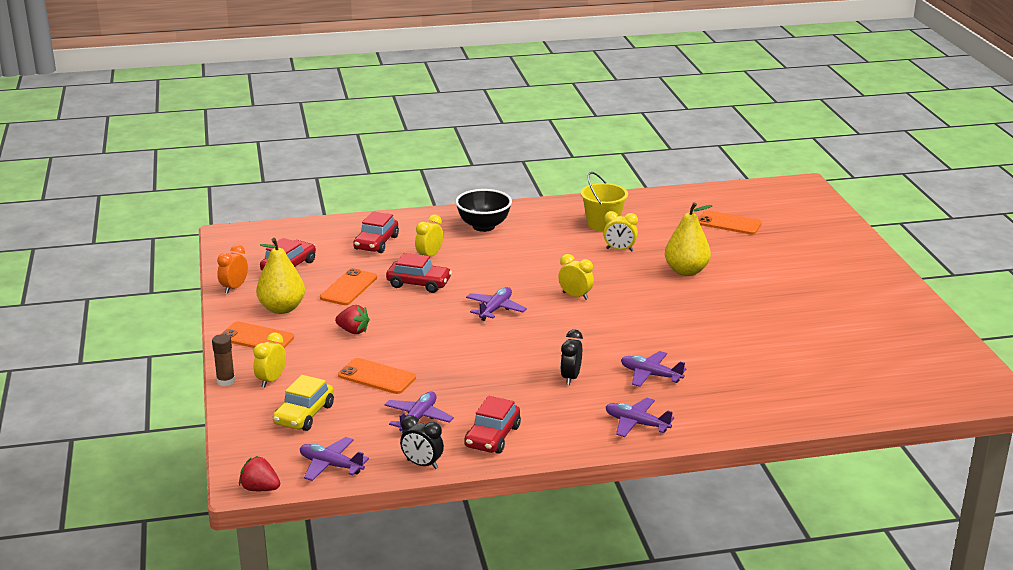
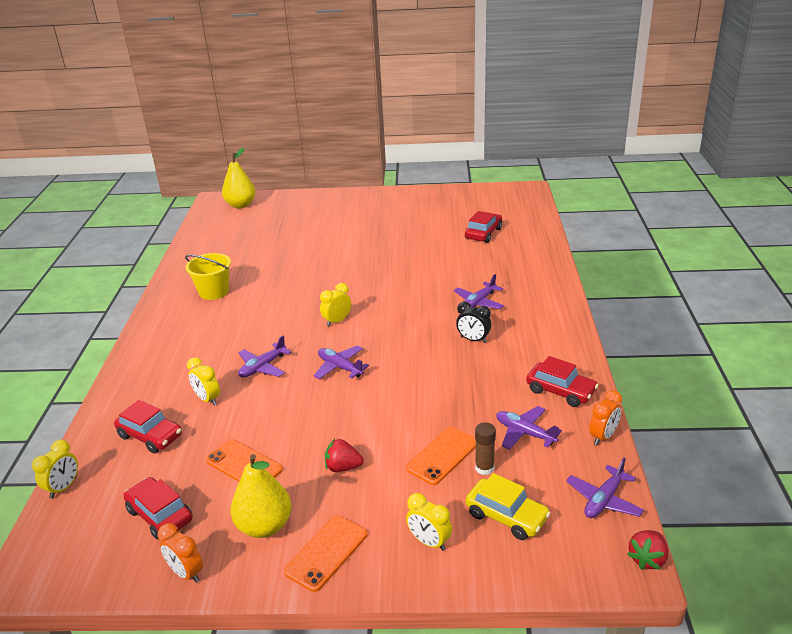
camera: 75 degrees left, 5 degrees up
brown glue stick [212,334,235,386] -> brown glue stick moved to [475,422,496,475]
red strawberry [335,305,370,334] -> red strawberry turned 120 degrees counterclockwise [325,439,364,472]
red car [386,253,452,293] -> red car moved to [465,211,502,243]
black clock [400,415,444,469] -> orange clock [589,390,622,445]
black bowl [455,189,512,232] -> none
yellow clock [603,211,638,251] -> yellow clock moved to [32,440,78,499]
purple plane [606,398,674,437] -> purple plane moved to [238,335,291,378]
yellow pear [665,202,712,276] -> yellow pear moved to [222,148,256,208]
orange phone [698,210,762,235] -> none

